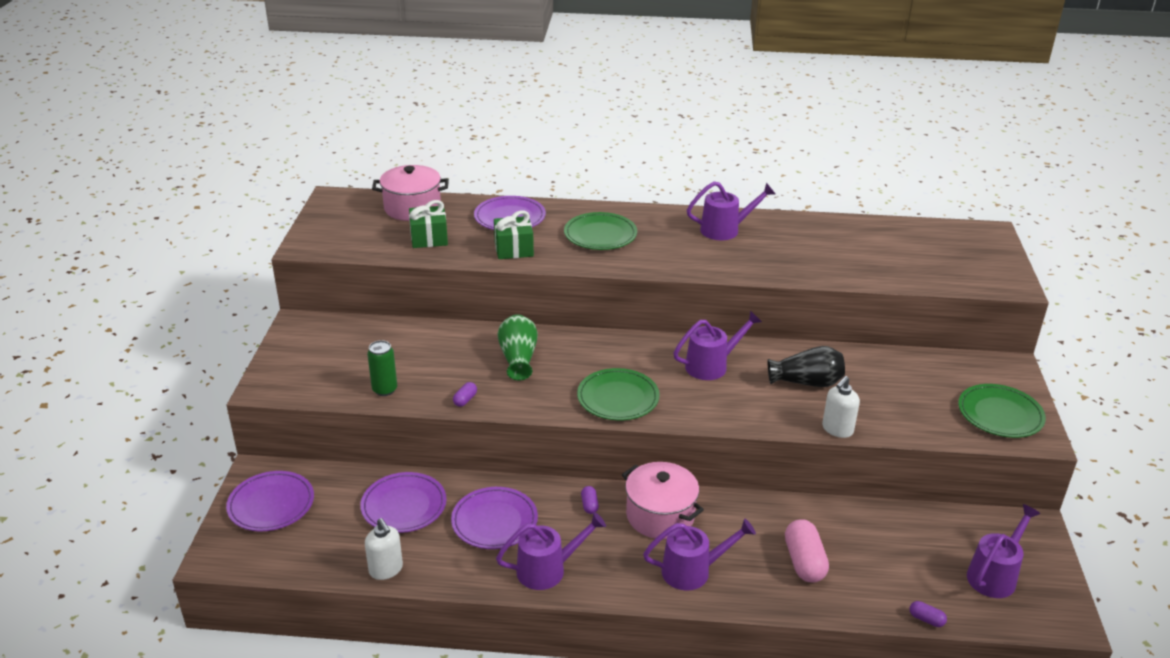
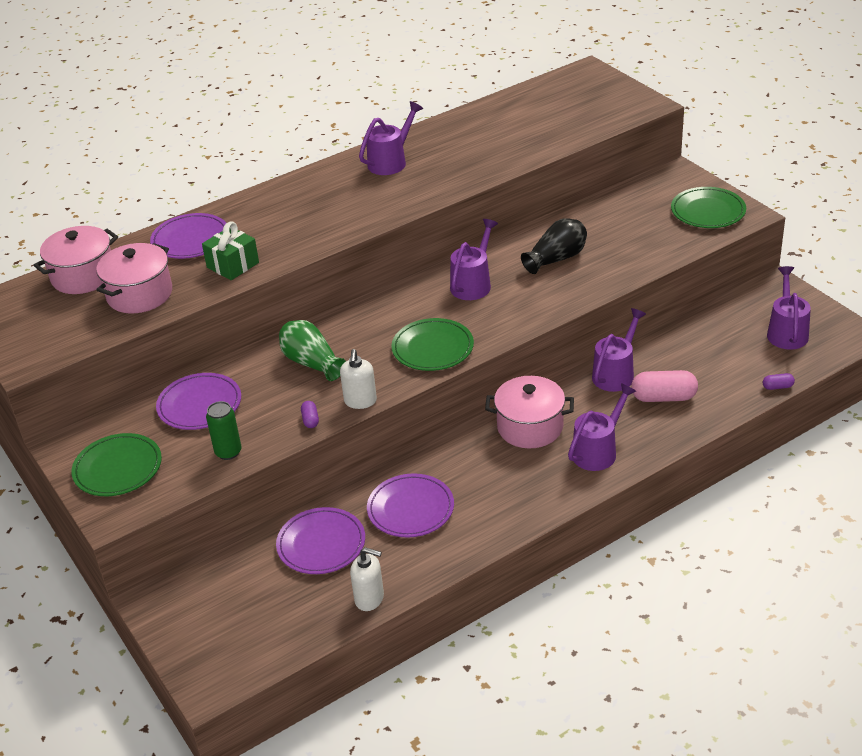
camera: 35 degrees left, 5 degrees up
purple plate [226,471,314,531] -> purple plate moved to [156,373,241,430]
green gift [409,200,448,248] -> pink pot [96,243,172,313]
purple watering can [496,512,606,590] -> purple watering can moved to [592,308,646,392]
green plate [564,212,637,250] -> green plate moved to [71,433,162,496]
purple capsule [581,486,599,514] -> none
pink capsule [785,519,829,583] -> pink capsule turned 45 degrees counterclockwise [631,370,698,402]
white soap dispenser [822,376,860,438] -> white soap dispenser moved to [340,349,377,409]

